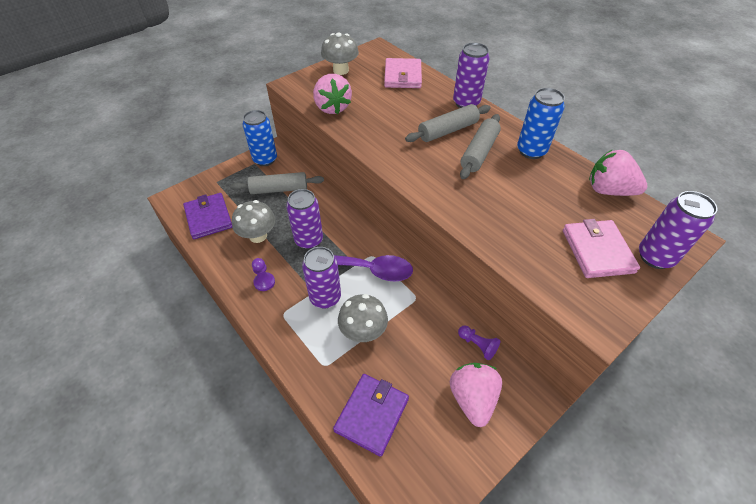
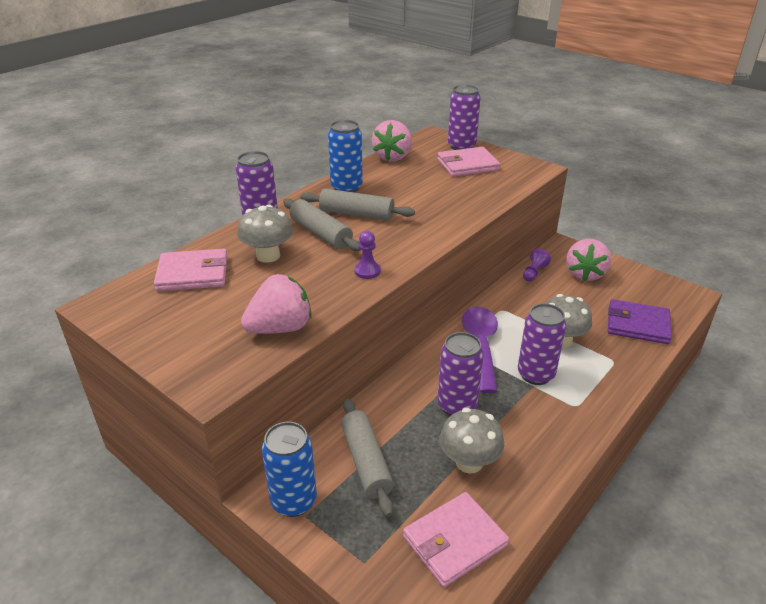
camera: 100 degrees left, 15 degrees down
purple wallet [183,193,232,239] -> pink wallet [403,492,509,587]
purple pawn [252,258,275,291] -> purple pawn moved to [354,231,381,279]
grey mushroom [321,32,359,75] -> grey mushroom moved to [237,205,293,263]
pink strawberry [450,363,502,427] -> pink strawberry turned 60 degrees counterclockwise [566,239,611,281]

